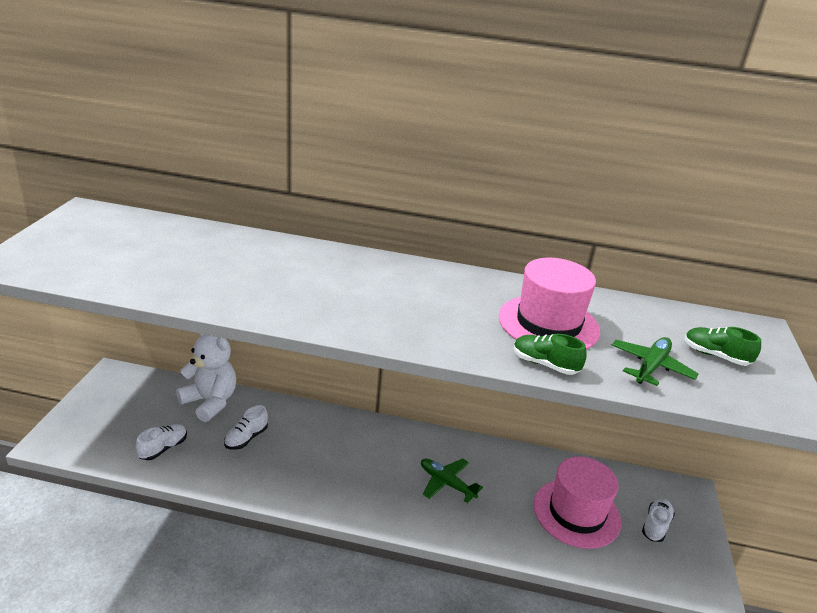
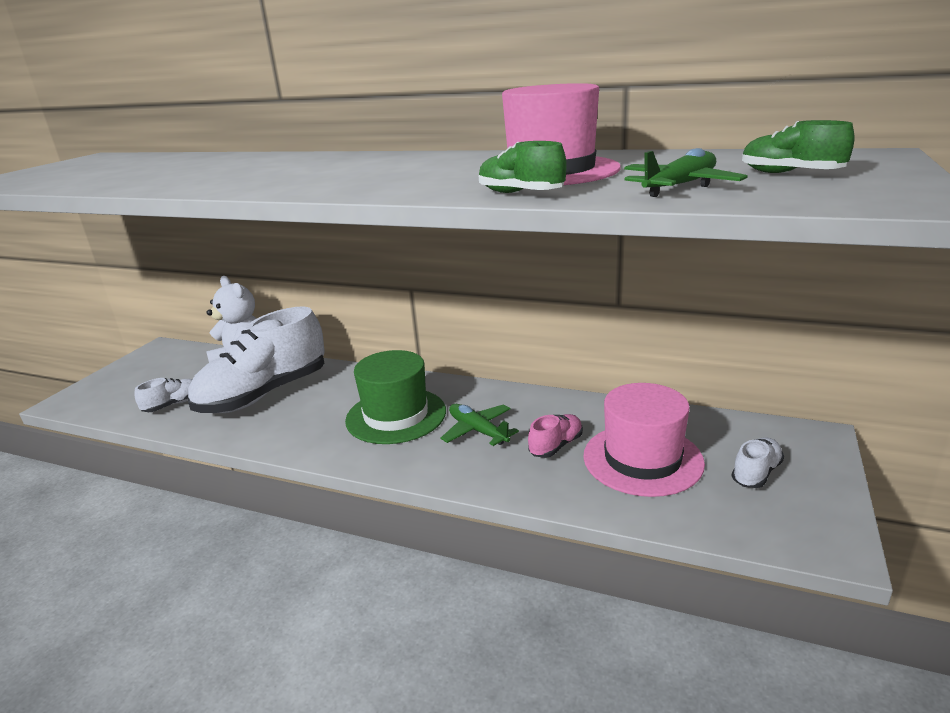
camera: 15 degrees right, 5 degrees down
white shoe [224,405,268,450] -> white shoe [188,307,325,413], size x2.40
none -> green hat [345,350,446,444]
none -> pink shoe [528,414,583,458]

